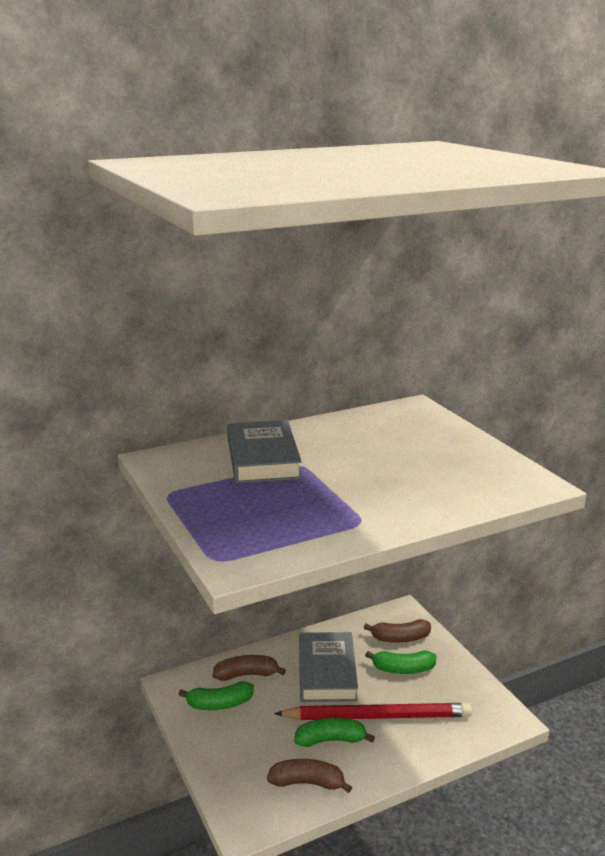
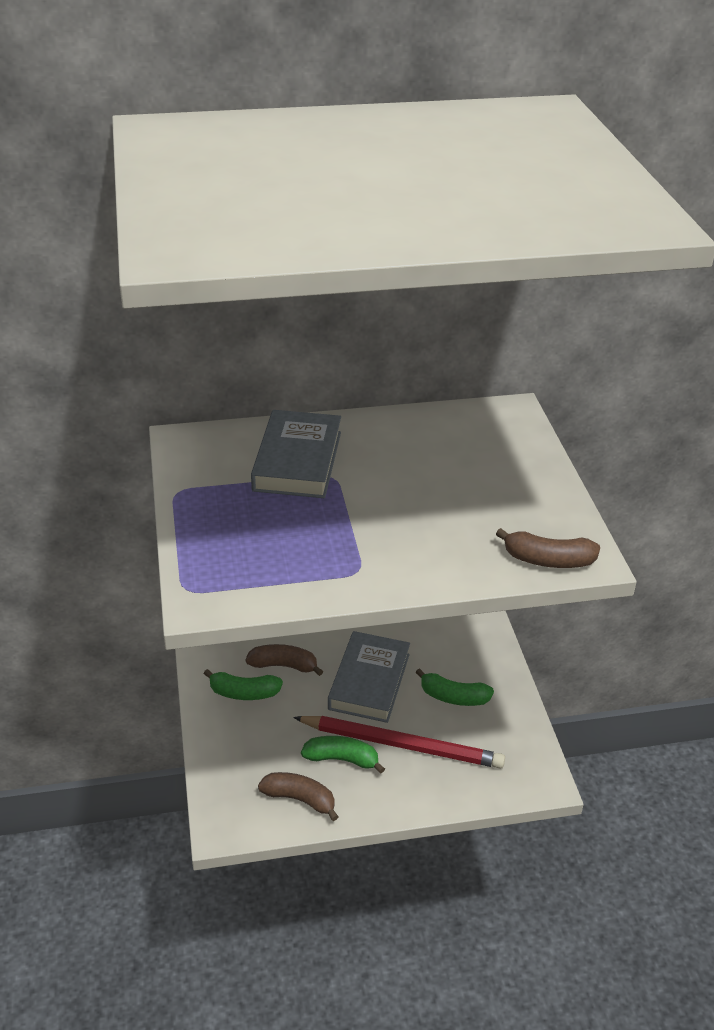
camera: 15 degrees right, 15 degrees up
brown banana [364,619,431,643] -> brown banana moved to [496,528,600,568]

